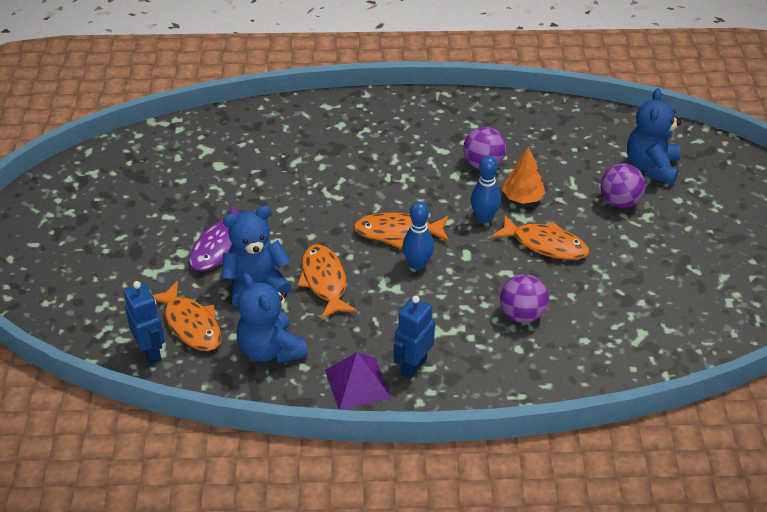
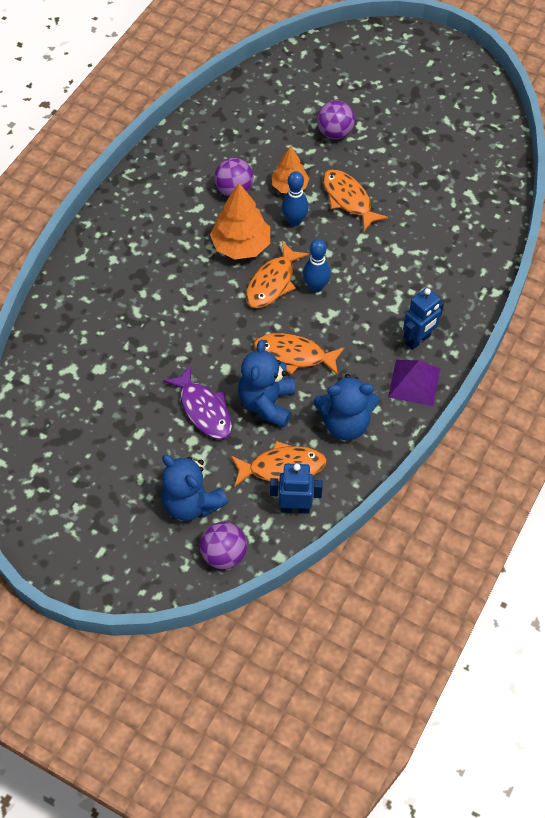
camera: 60 degrees left, 15 degrees up
blue robot [394,296,435,379] -> blue robot turned 105 degrees counterclockwise [403,287,444,350]
orange fish [491,214,589,260] -> orange fish turned 90 degrees counterclockwise [323,169,388,231]
purple ball [500,274,549,323] -> purple ball moved to [200,522,247,569]
blue teddy bear [627,88,681,185] -> blue teddy bear moved to [161,455,228,521]
none -> orange tree [210,183,270,260]

